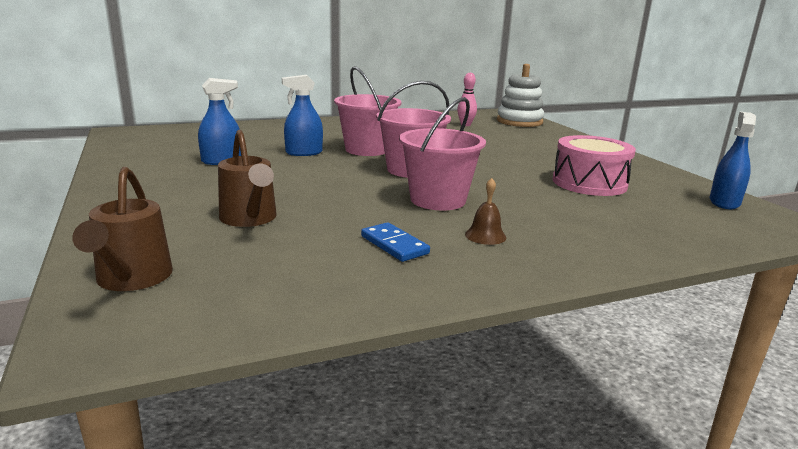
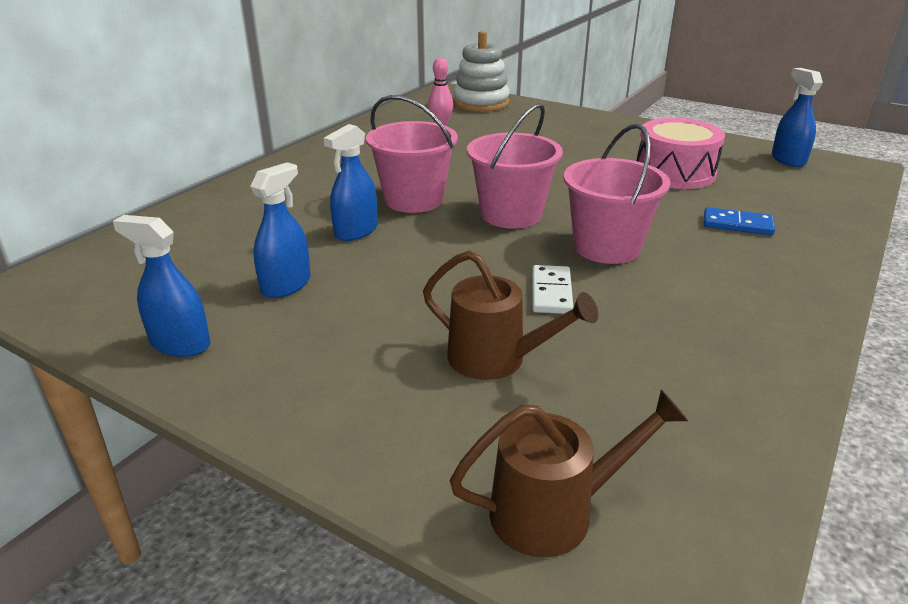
camera: 35 degrees left, 10 degrees up
brown watering can [72,167,173,291] -> brown watering can turned 60 degrees counterclockwise [450,389,688,557]
blue domino [361,222,430,262] -> blue domino moved to [704,207,775,235]
brown bell [465,178,506,245] -> none
none -> blue spray bottle [113,215,211,357]
none -> white domino [532,265,573,314]

